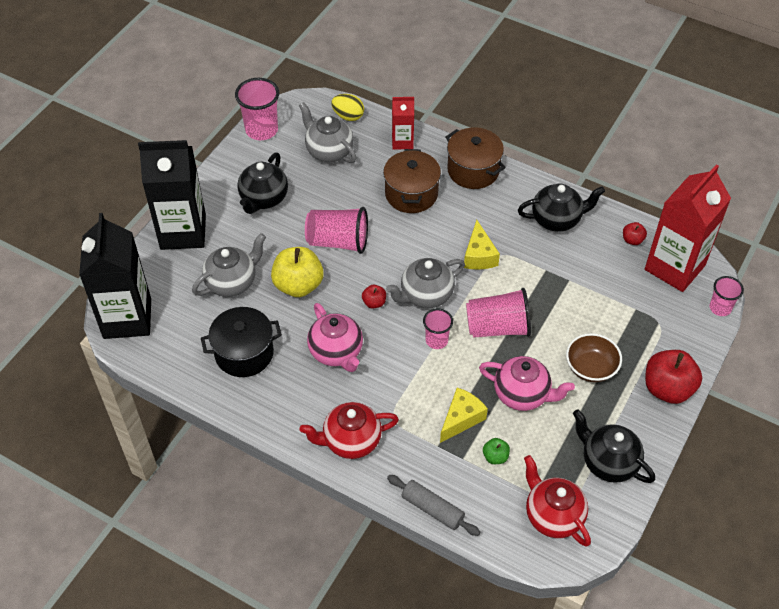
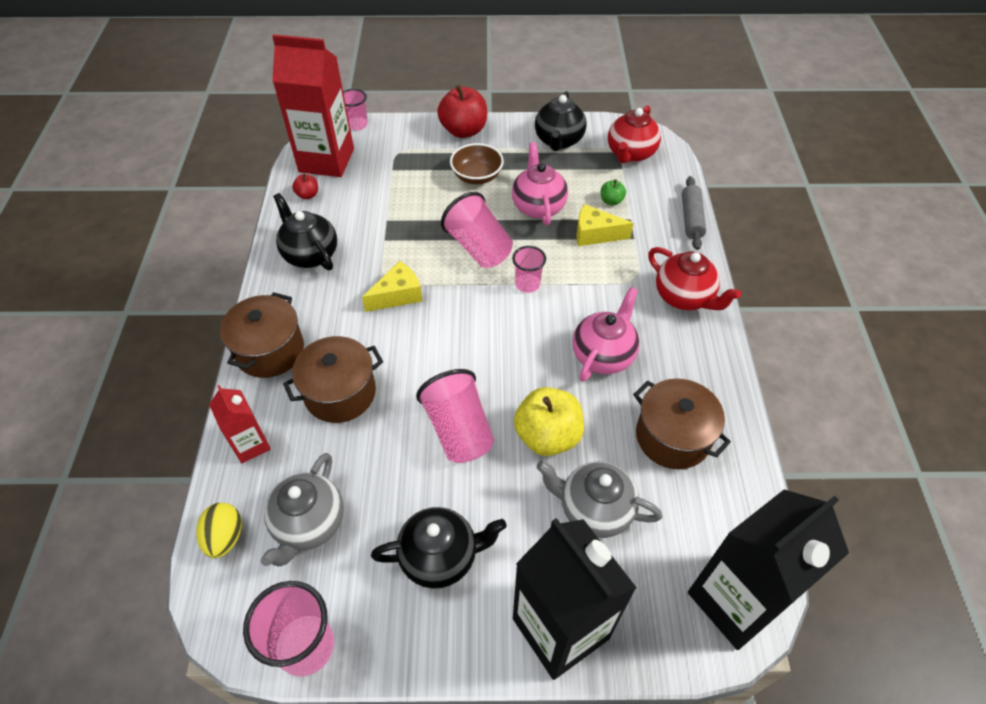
camera: 120 degrees left, 0 degrees up
black pot [201,307,282,377] -> brown pot [633,378,731,469]
red apple [362,285,386,308] -> none
grey teapot [386,258,465,308] -> none

